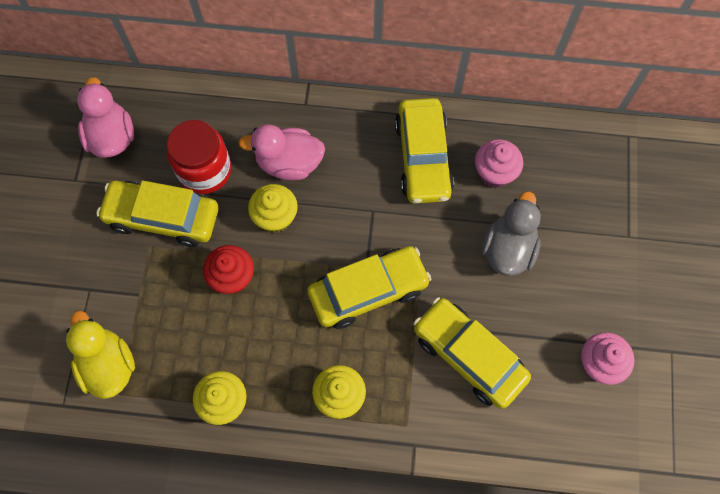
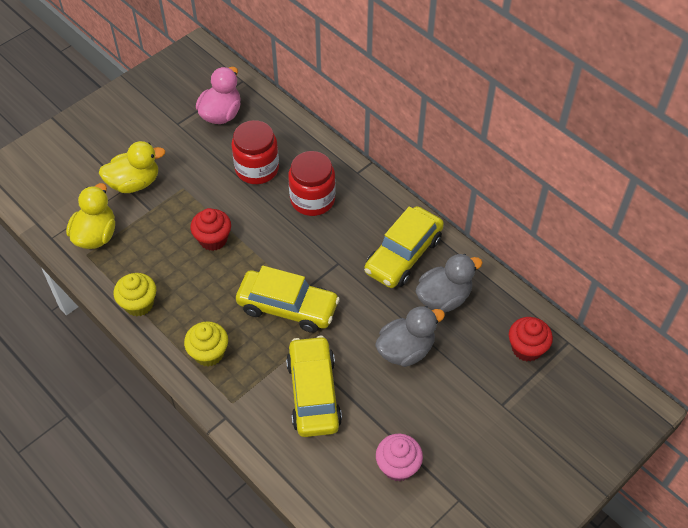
camera: 40 degrees right, 15 degrees down
yellow car [96,180,219,247] -> none
pink duck [238,124,325,180] -> red jar [288,151,335,216]
yellow cupcake [248,184,298,233] -> none
pink cupcake [475,139,523,188] -> grey duck [416,254,483,312]
none -> yellow duck [99,141,165,193]
none -> red cupcake [509,317,553,362]

